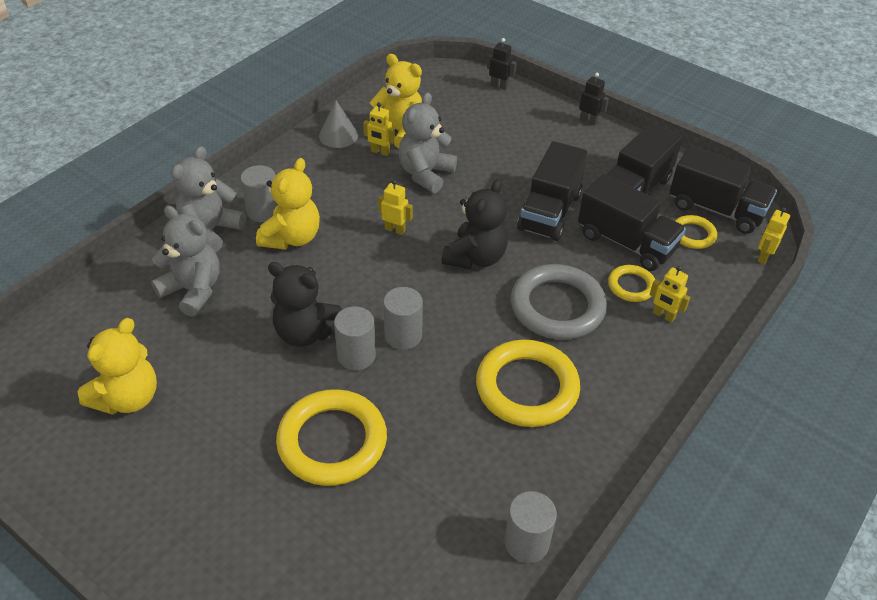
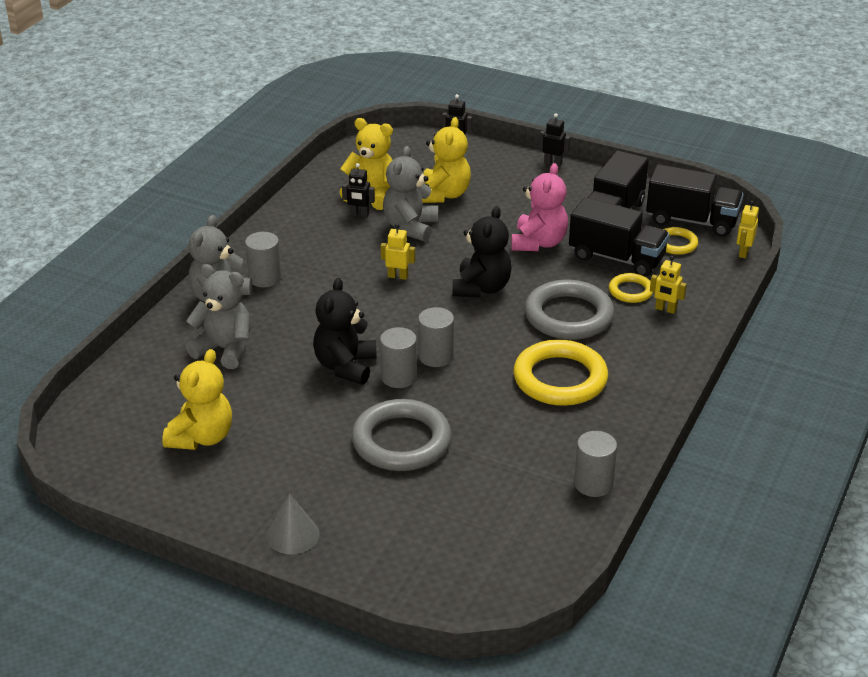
camera: 10 degrees left, 10 degrees down
yellow teddy bear [256,158,320,250] -> yellow teddy bear moved to [422,117,471,203]
black teddy bear [268,262,342,347] -> black teddy bear turned 90 degrees clockwise [313,278,377,385]
yellow ring [276,389,387,486] -> grey ring [352,399,452,471]
grey cone [319,101,358,148] -> grey cone moved to [267,494,320,554]
yellow robot [363,102,395,156] -> black robot [342,163,375,217]
black truck [517,141,587,241] -> pink teddy bear [511,163,568,251]

